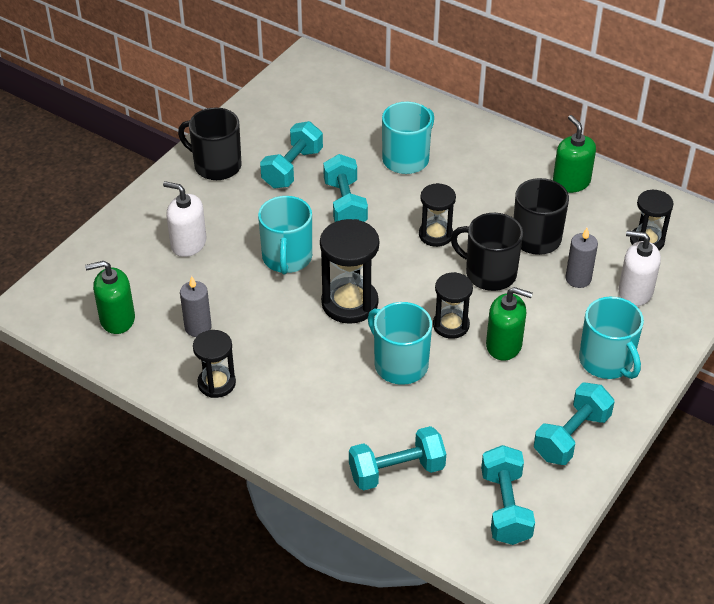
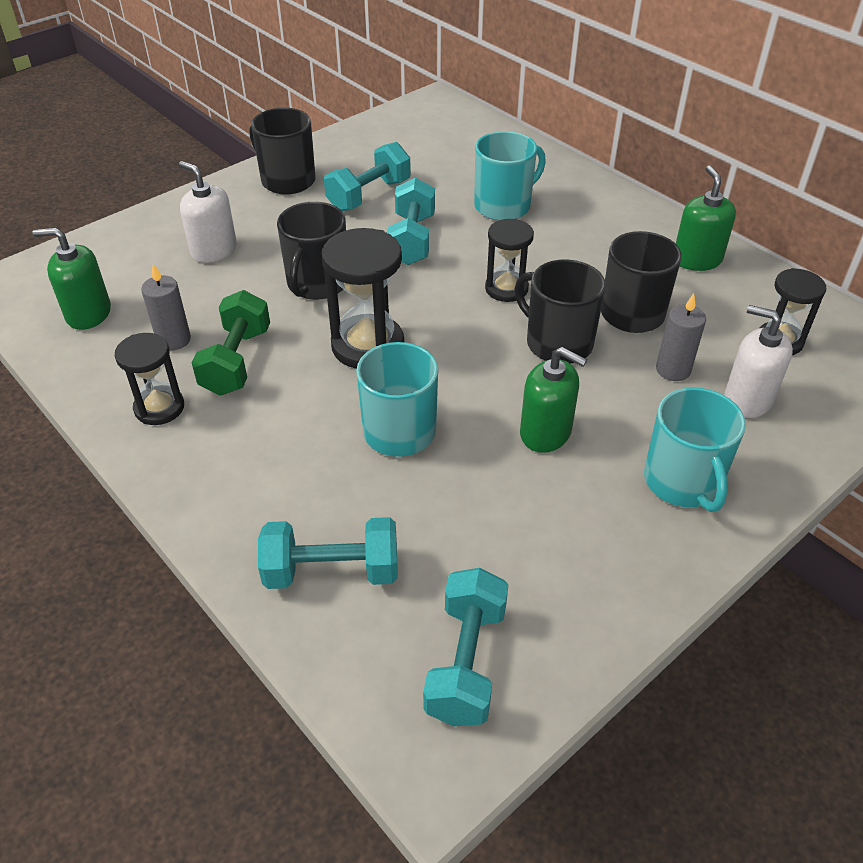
camera: 15 degrees right, 0 degrees up
turquoise mug [258,196,312,274] -> black mug [277,202,346,300]
black hourglass [433,272,473,339] -> none
turquoise dumbbell [534,383,615,465] -> none
none -> green dumbbell [192,290,270,396]

